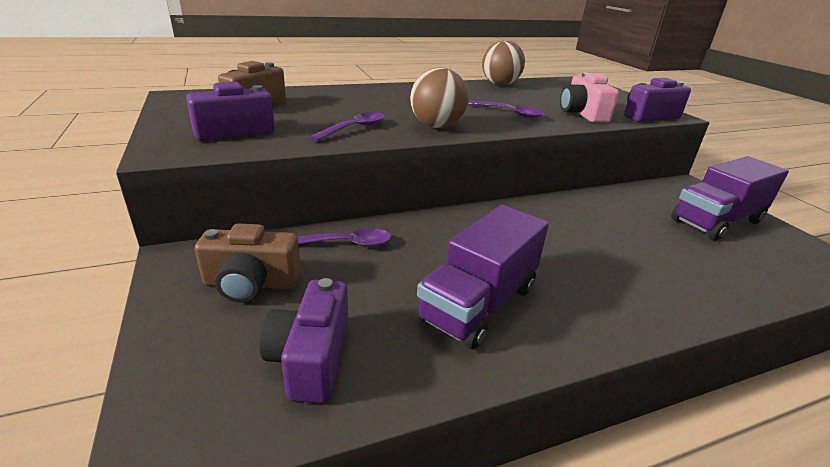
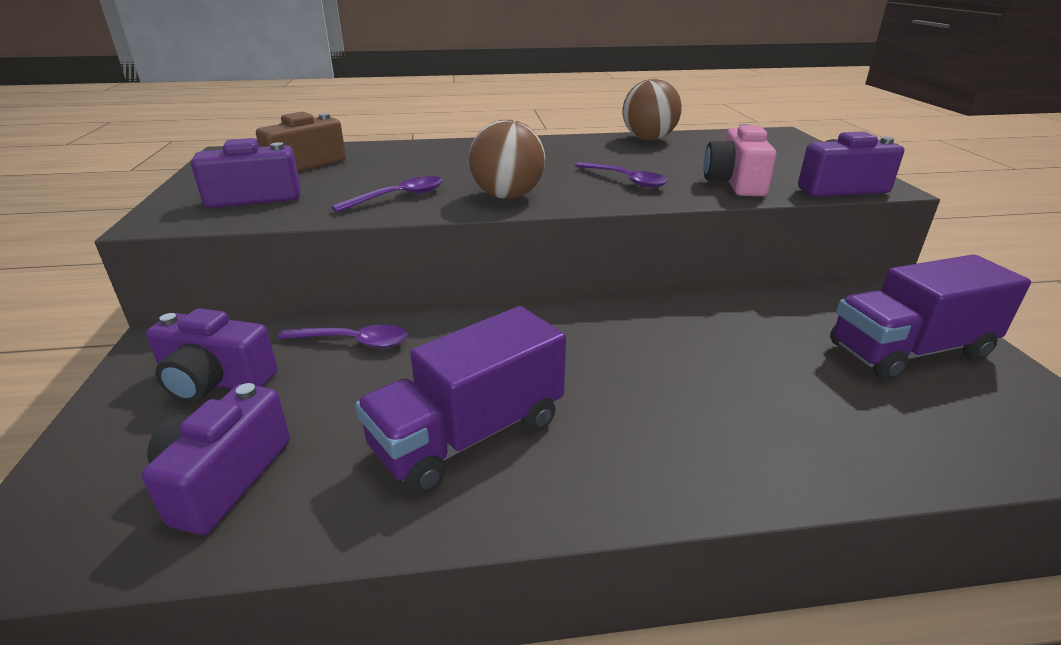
camera: 15 degrees right, 0 degrees up
brown camera [195,224,301,303] -> purple camera [146,308,277,403]

